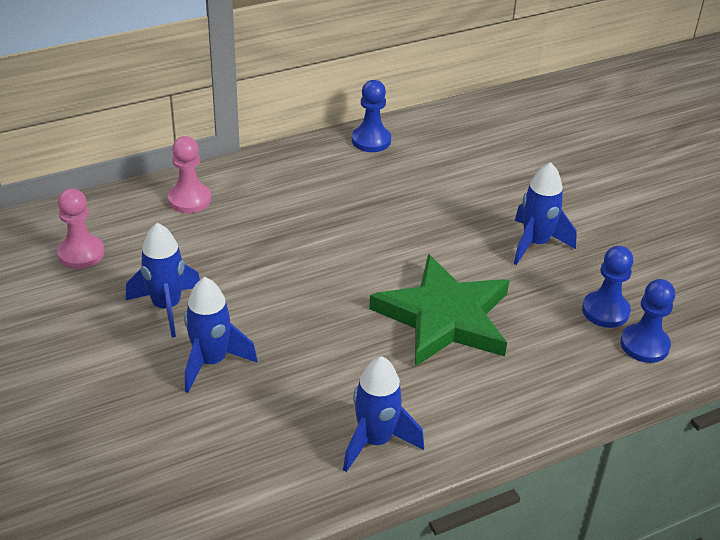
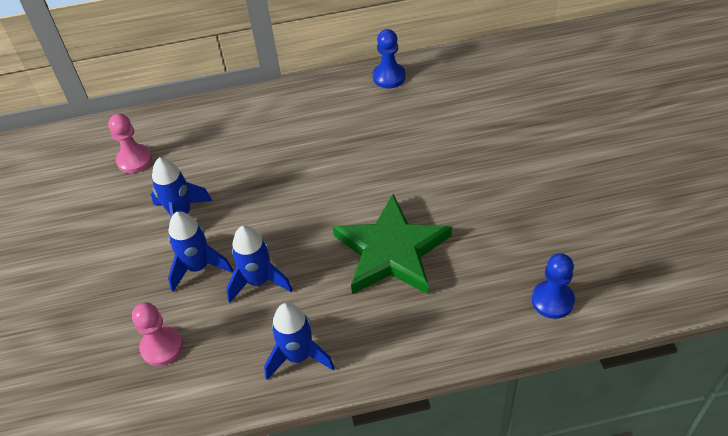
camera: 20 degrees right, 10 degrees up
pink pawn [168,136,211,213] -> pink pawn moved to [132,302,183,366]
blue rocket [513,162,577,265] -> blue rocket moved to [226,225,293,303]
blue pawn [582,246,634,328] -> none

